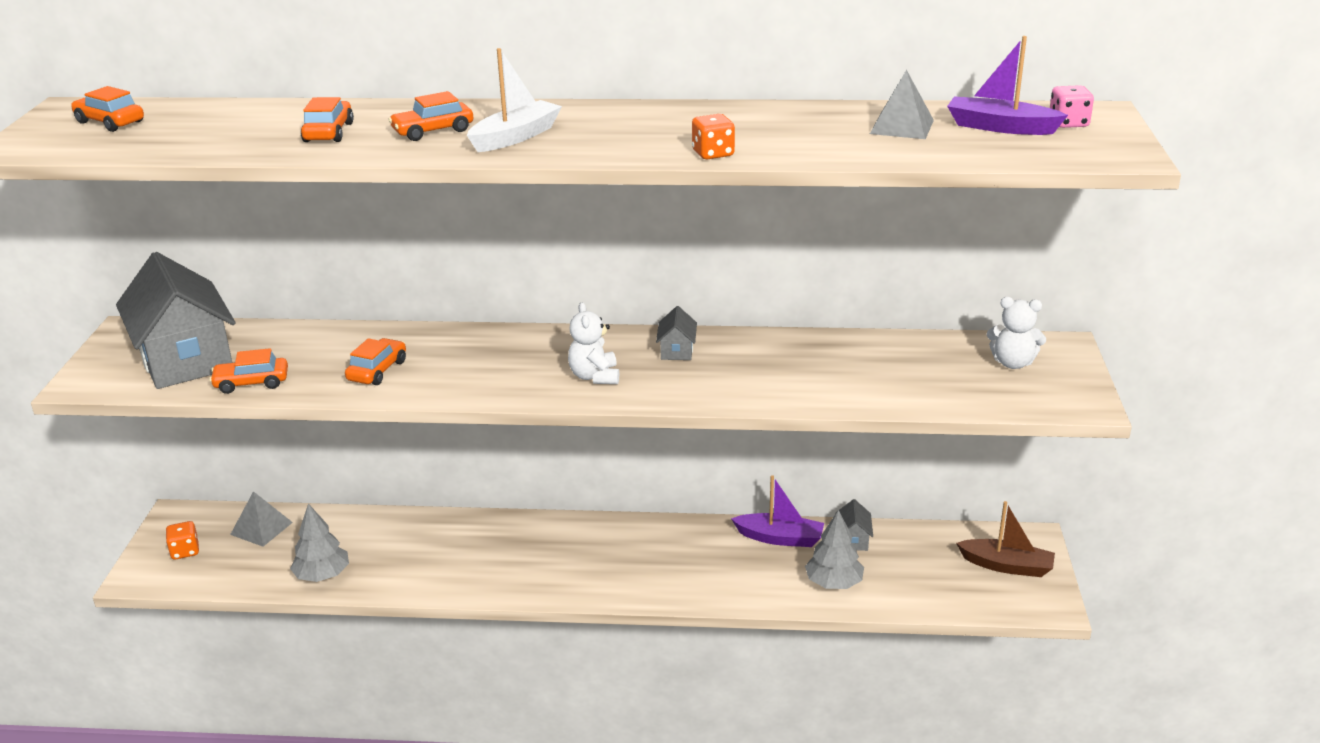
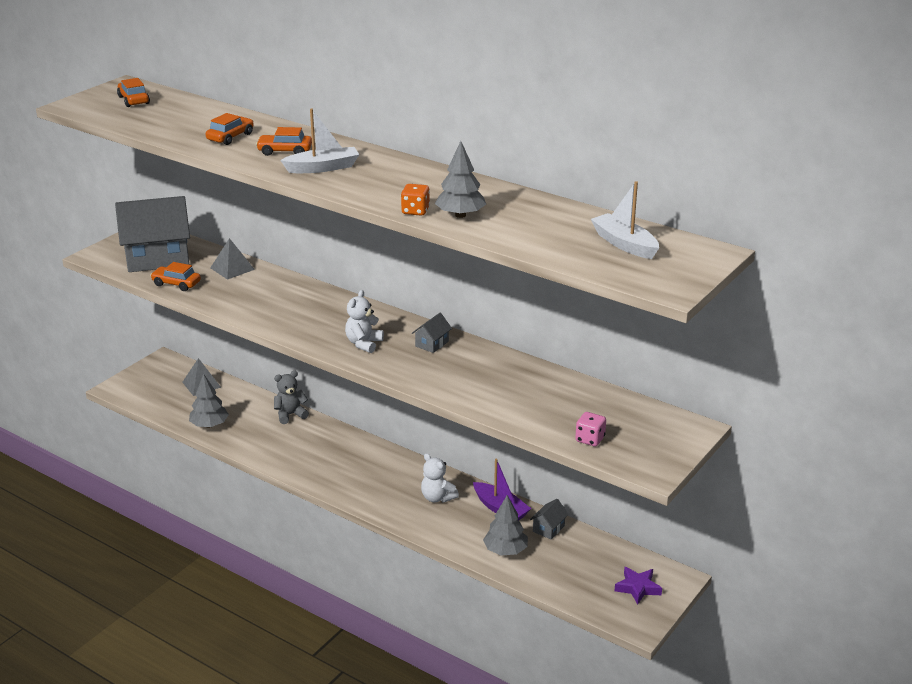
camera: 30 degrees right, 0 degrees up
grey house [116,252,236,389] -> grey house turned 75 degrees clockwise [115,196,190,272]
orange dice [166,521,199,560] -> none
orange car [345,338,406,385] -> none
grey pyramid [870,70,934,139] -> grey pyramid moved to [210,238,255,280]
purple boat [947,36,1068,135] -> white boat [591,181,659,259]
brown boat [956,501,1055,577] -> purple star [615,567,662,605]
white teddy bear [987,297,1046,369] -> white teddy bear moved to [421,453,459,503]
pink dice [1050,85,1094,128] -> pink dice moved to [575,412,606,446]
none -> grey teddy bear [274,371,309,424]
none -> grey tree [435,141,486,218]

